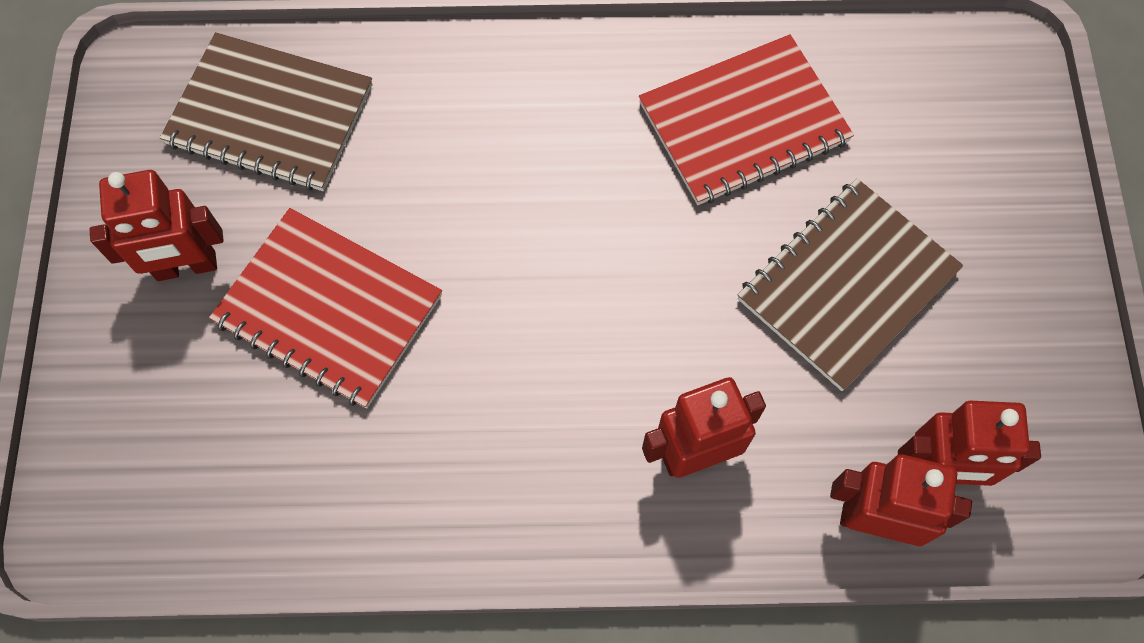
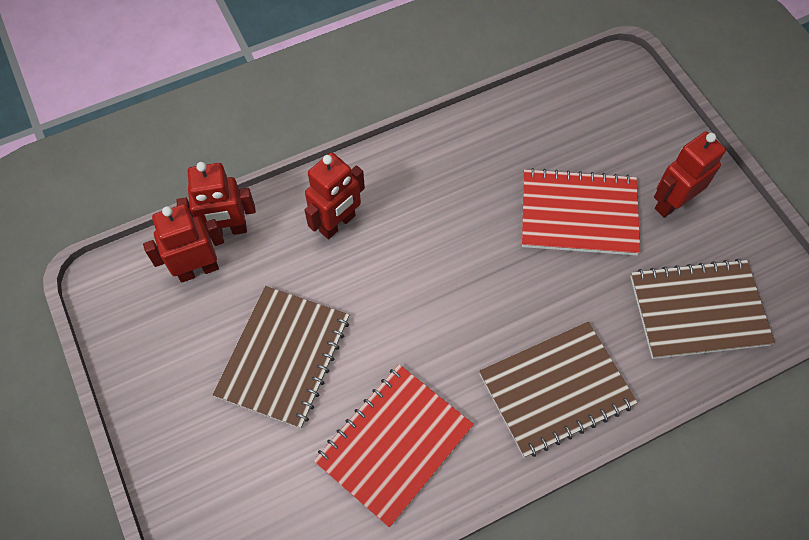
camera: 155 degrees right, 5 degrees down
none -> brown notebook [479,322,638,458]

